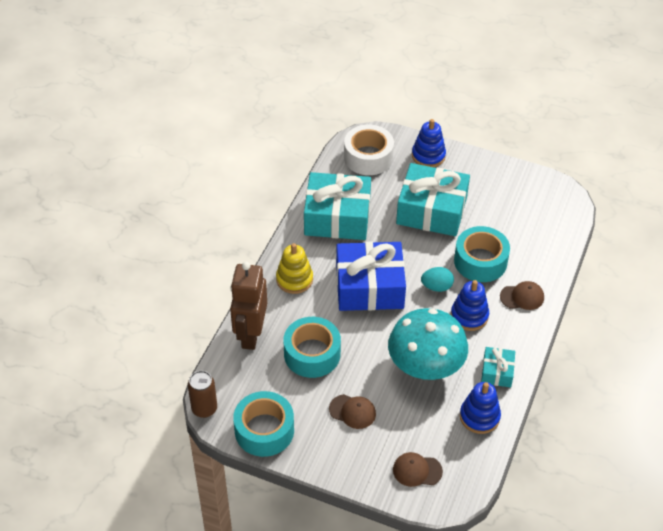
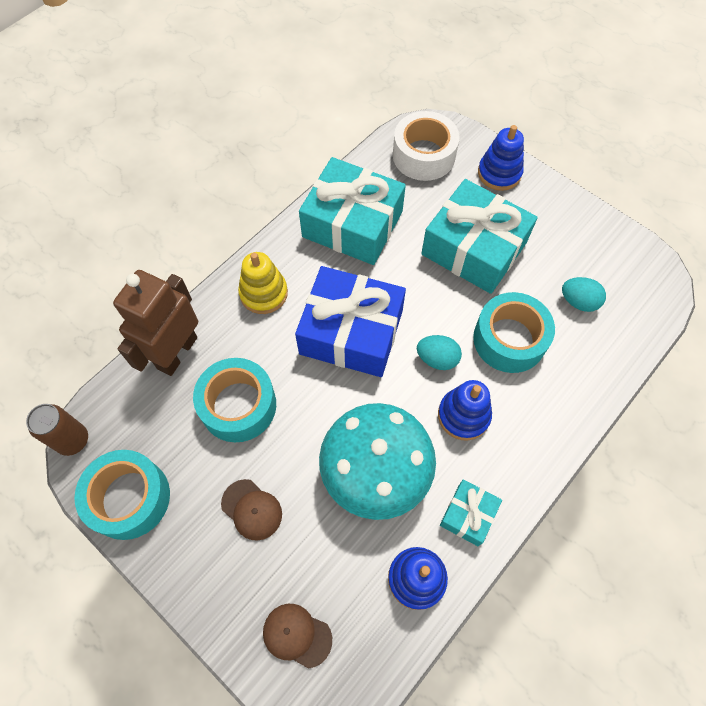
camera: 20 degrees right, 15 degrees up
brown cap [500,281,544,310] -> none
none -> turquoise egg [562,277,606,312]

